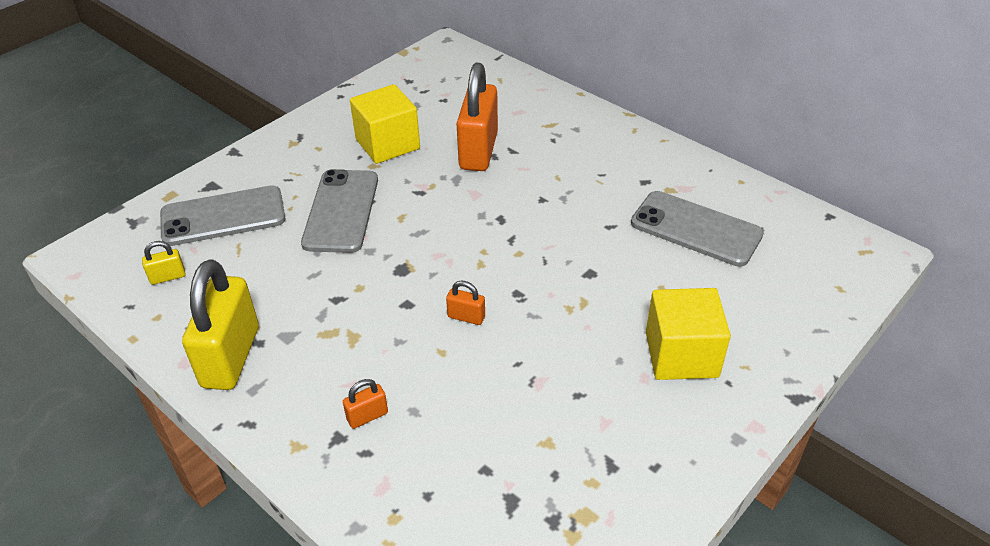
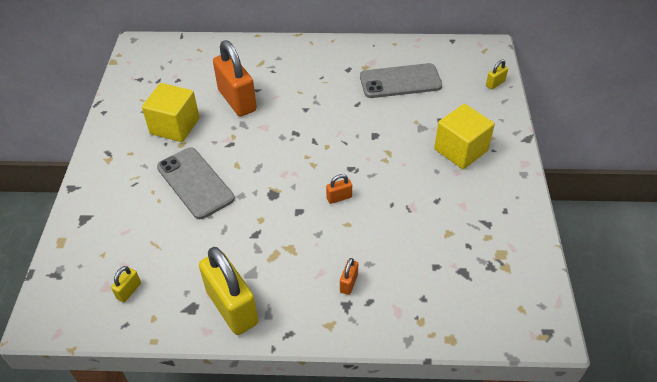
camera: 40 degrees left, 5 degrees up
grey phone [160,185,285,246] -> none
none -> yellow padlock [486,59,508,89]

